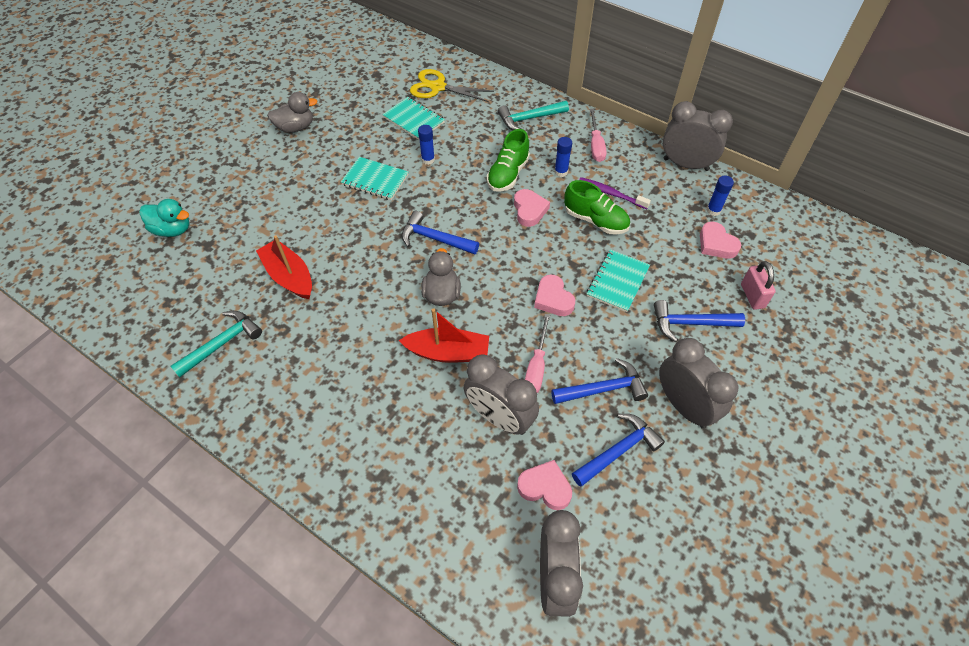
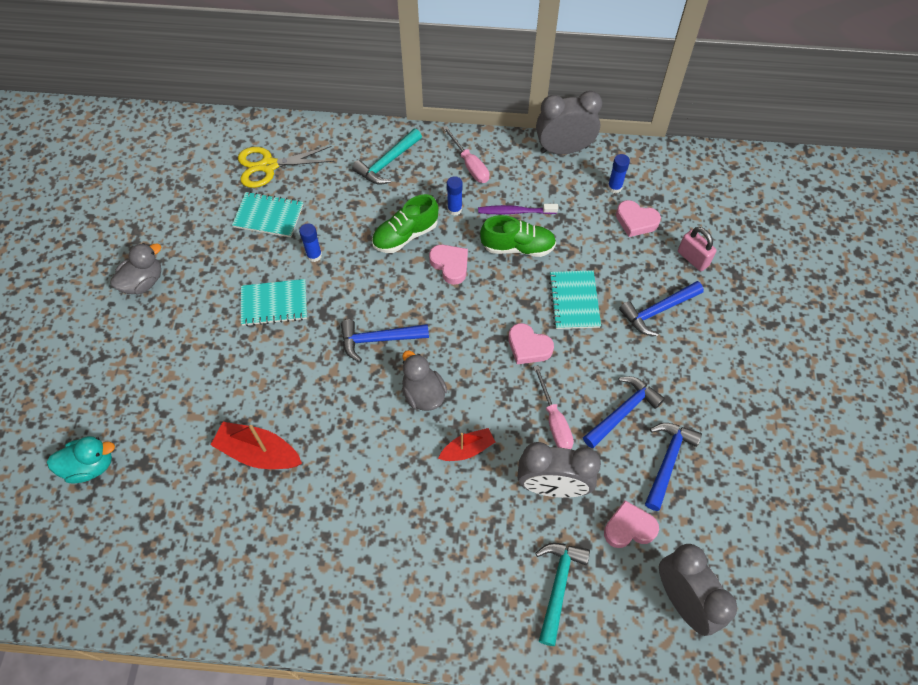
camera: 30 degrees left, 5 degrees up
turquoise hammer [170,311,262,377] -> turquoise hammer moved to [535,543,590,646]
red boat [399,309,489,363] -> red boat [438,428,495,461], size x0.64
green shoe [487,129,530,192] -> green shoe turned 60 degrees clockwise [372,194,438,253]
grey clock [659,338,738,429] -> none

